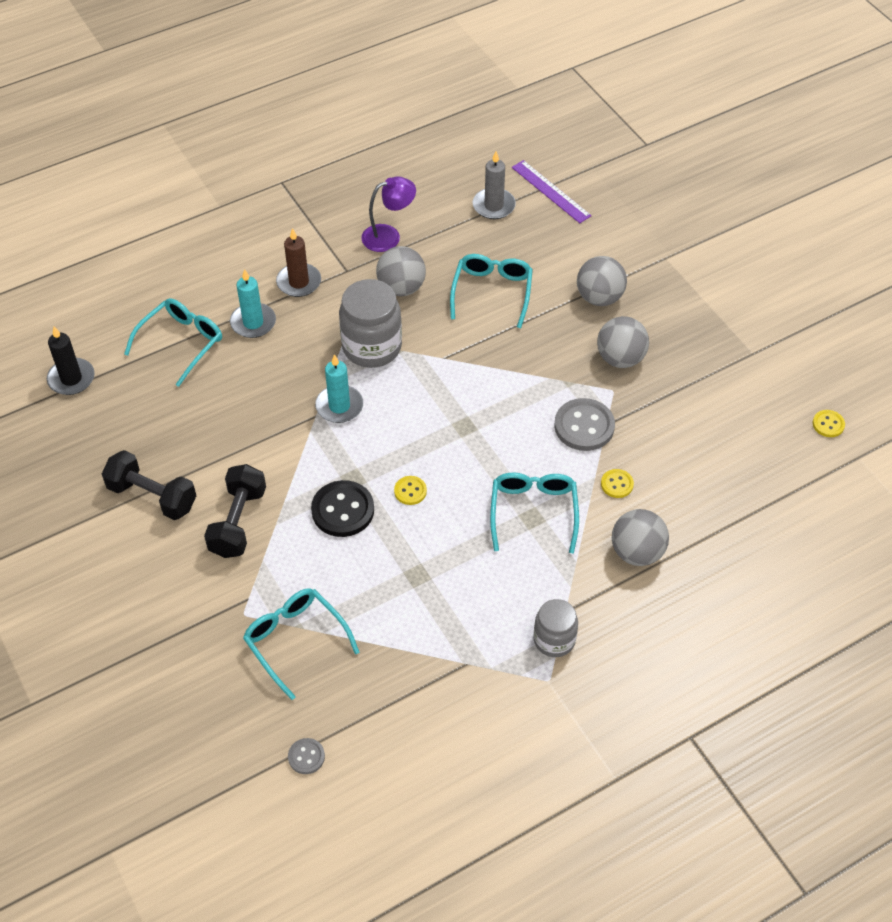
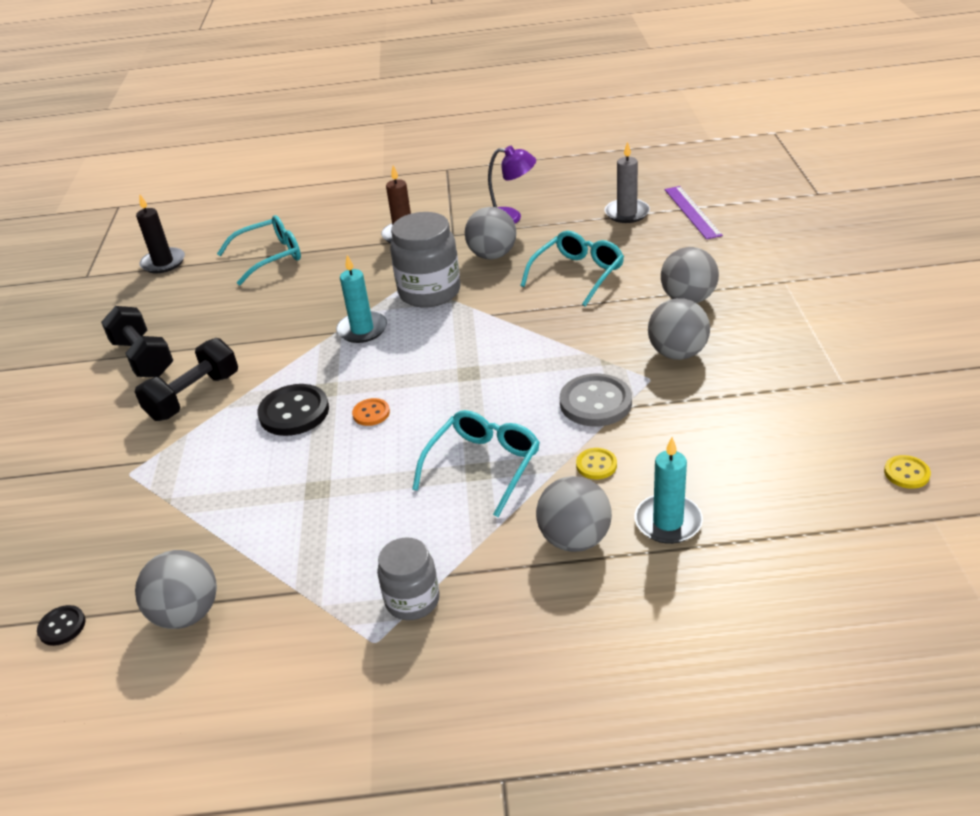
camera: 30 degrees right, 15 degrees down
turquoise candle [230,269,276,338] -> turquoise candle moved to [634,437,703,544]
turquoise glasses [243,588,360,700] -> none
grey button [288,738,325,774] -> black button [37,605,86,646]
yellow button [394,476,427,505] -> orange button [352,398,390,426]
none -> grey ball [135,550,217,629]

